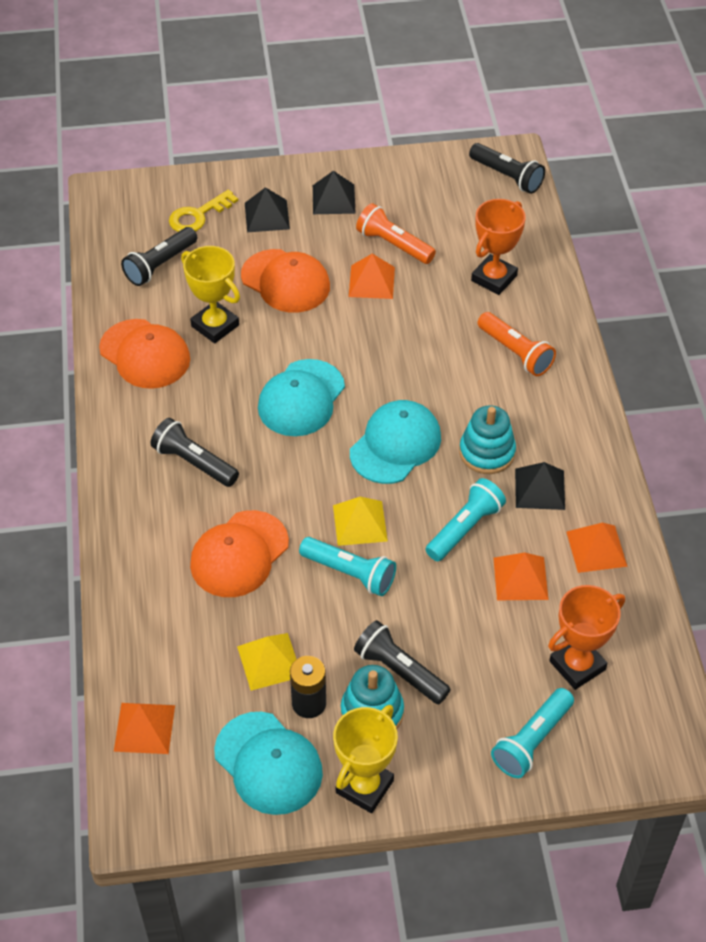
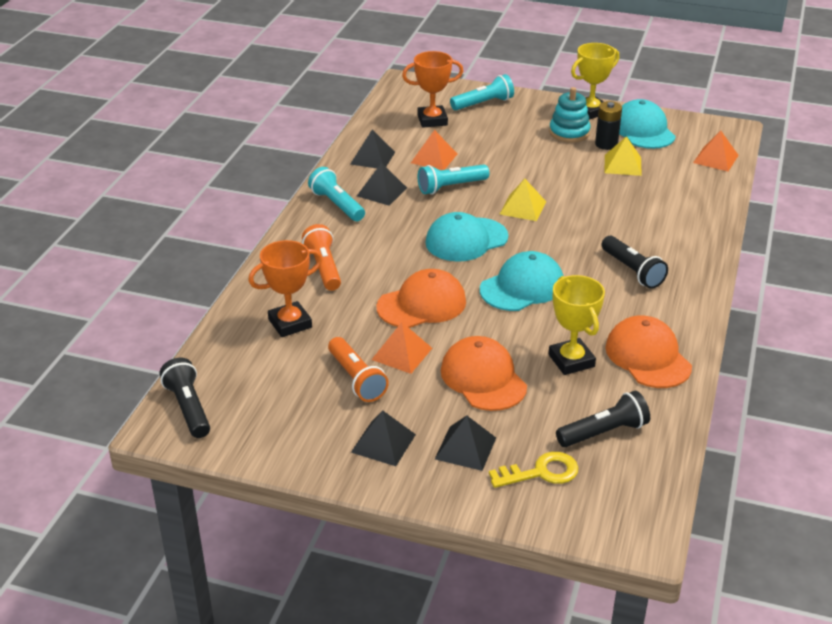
camera: 155 degrees left, 15 degrees down
orange cap [190,510,289,597] -> orange cap moved to [376,269,466,328]
turquoise flashlight [299,537,396,596] -> turquoise flashlight moved to [308,167,365,221]
black flashlight [354,620,451,704] -> none
turquoise stacking toy [459,405,516,474] -> none
orange pyramid [566,523,628,573] -> black pyramid [351,130,395,168]

